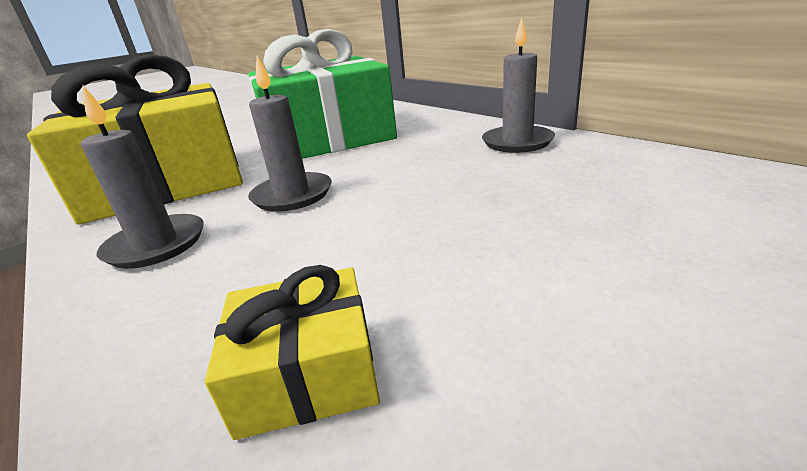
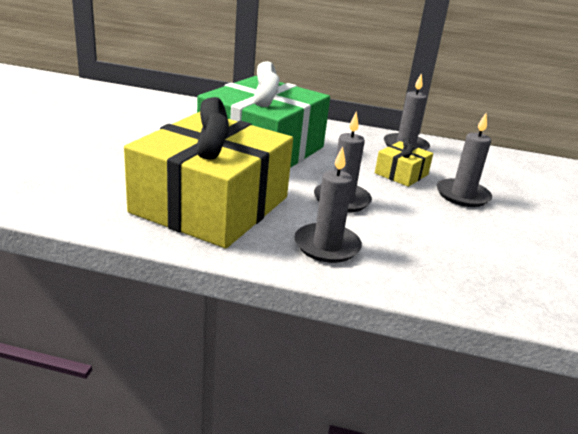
camera: 45 degrees left, 0 degrees up
yellow gift [205,265,380,440] -> yellow gift moved to [375,137,433,187]
none -> grey candle [436,113,492,207]

